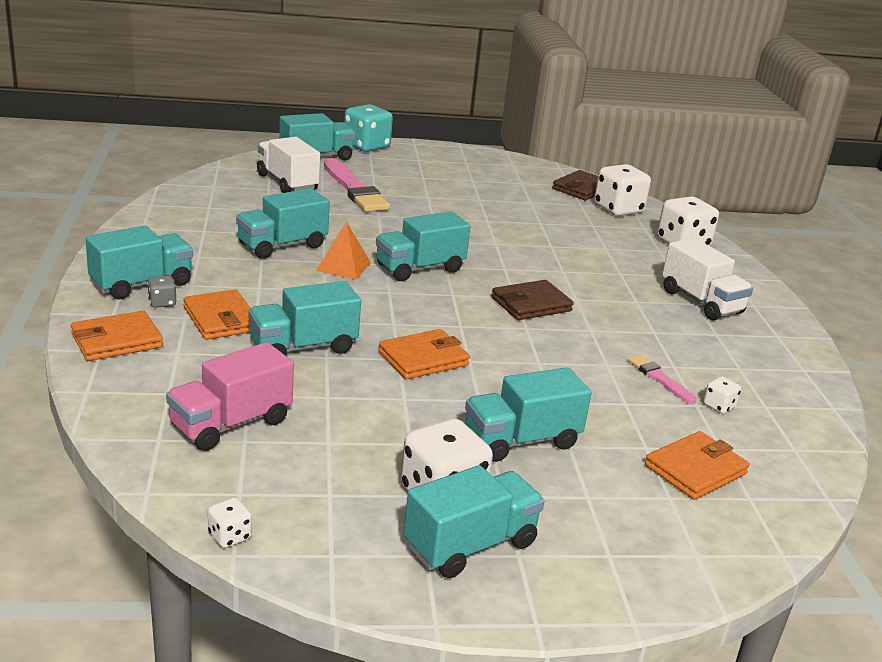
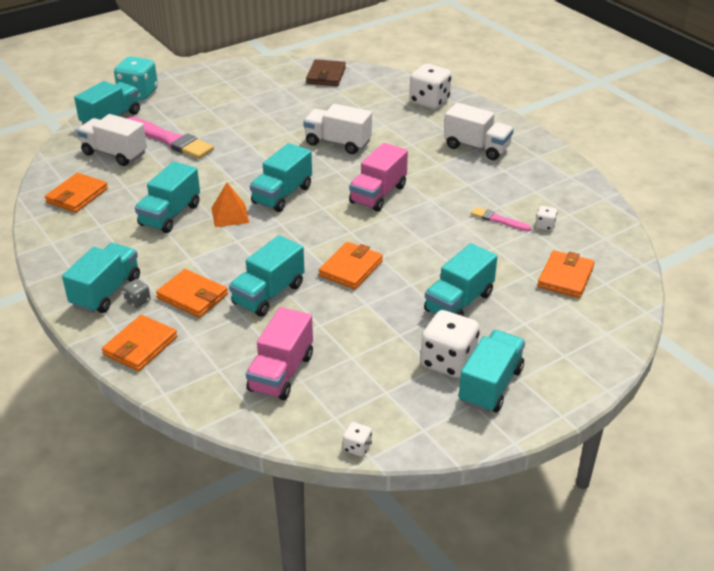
camera: 25 degrees left, 10 degrees up
brown wallet [491,280,574,320] -> pink truck [349,143,408,212]
white dice [594,164,651,216] -> none
none -> orange wallet [45,173,108,213]
none -> white truck [303,104,372,154]

